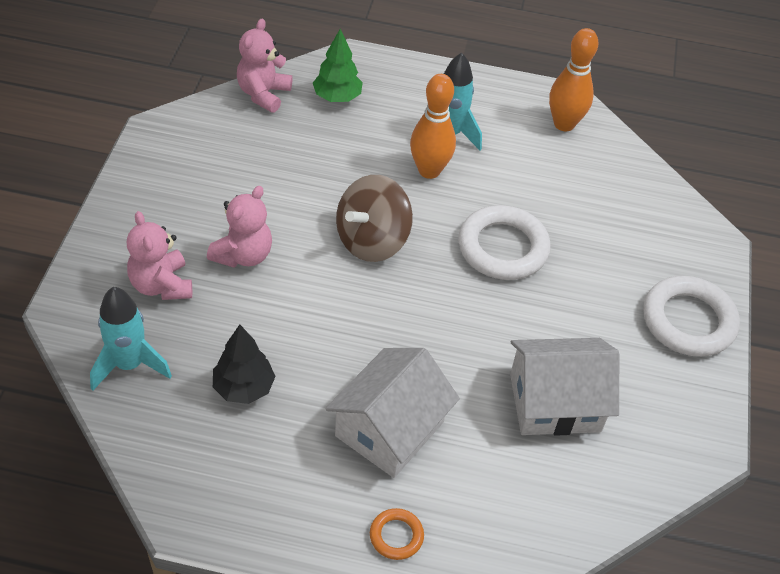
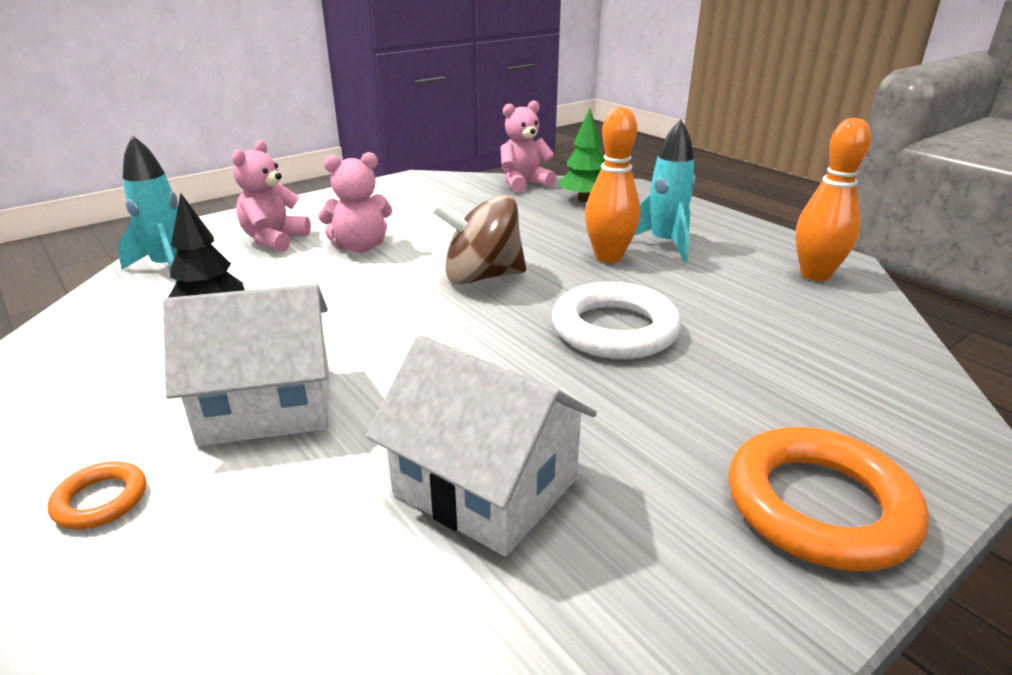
camera: 45 degrees right, 20 degrees down
white ring [643,276,740,357] -> orange ring [728,427,929,571]

